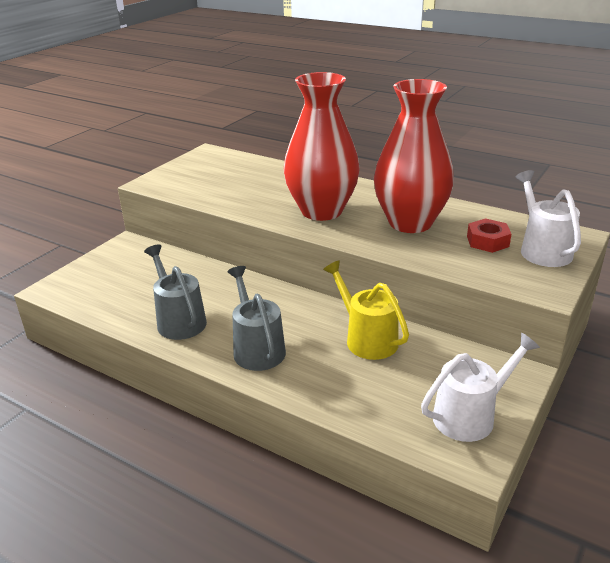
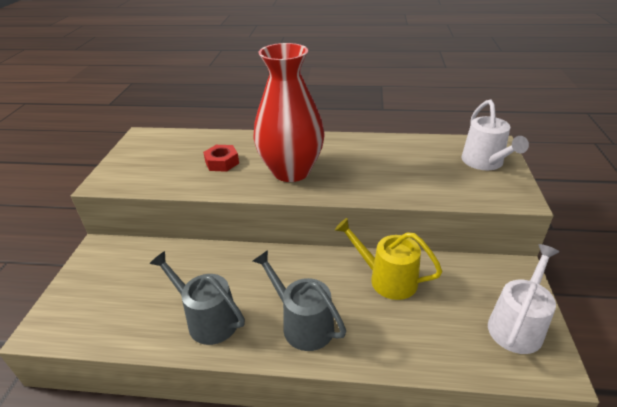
camera: 25 degrees left, 5 degrees up
red vase [374,79,454,233] -> none
red nut [467,218,511,253] -> red nut moved to [203,145,239,172]
white watering can [515,170,581,267] -> white watering can turned 150 degrees counterclockwise [461,100,529,170]

